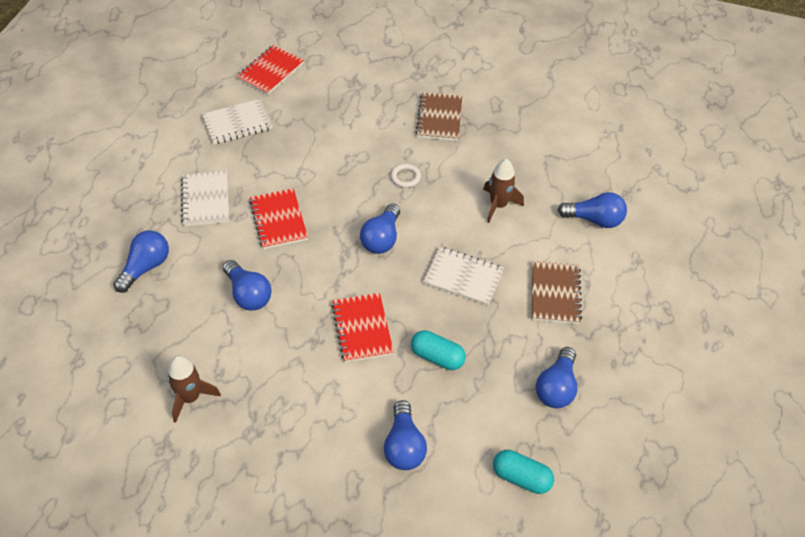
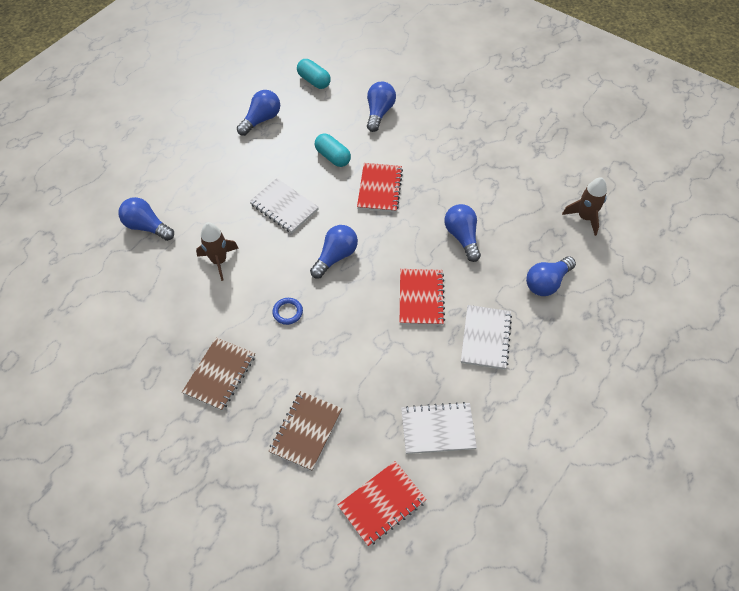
camera: 160 degrees left, 5 degrees up
brown rocket [167,355,221,423] -> brown rocket moved to [562,177,607,236]
white ring [391,164,421,188] -> blue ring [272,298,303,325]
brown notebook [532,261,582,324] -> brown notebook moved to [269,391,342,471]

